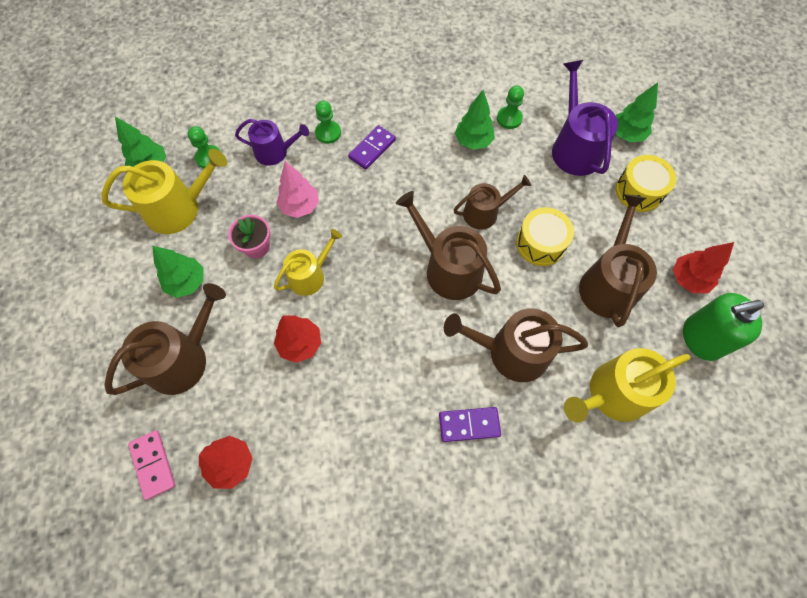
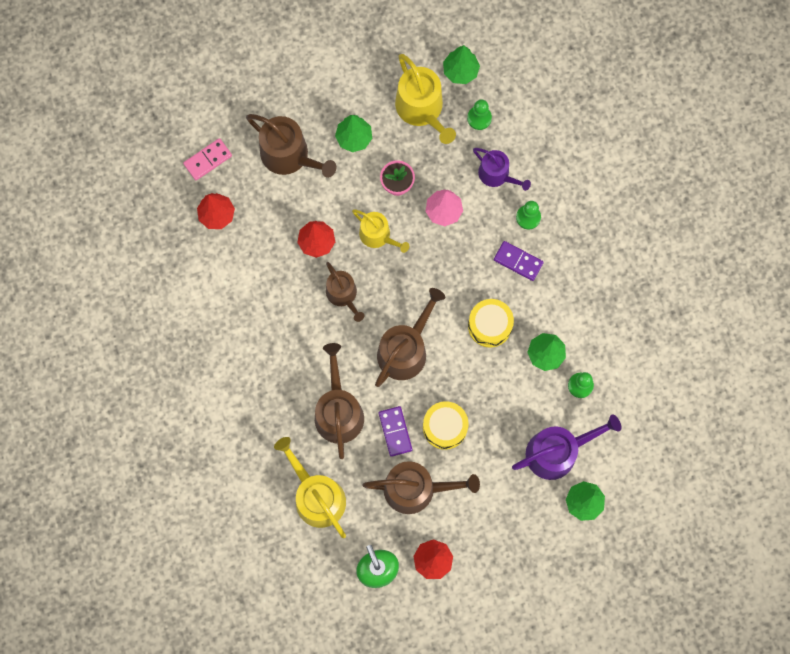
camera: 80 degrees right, 10 degrees up
purple watering can [235,119,309,166] -> purple watering can turned 45 degrees counterclockwise [473,148,531,191]
purple domino [439,407,501,442] -> purple domino moved to [379,406,412,457]
brown watering can [454,175,531,229] -> brown watering can moved to [326,262,364,322]
yellow drum [615,155,676,212] -> yellow drum moved to [468,299,514,348]

